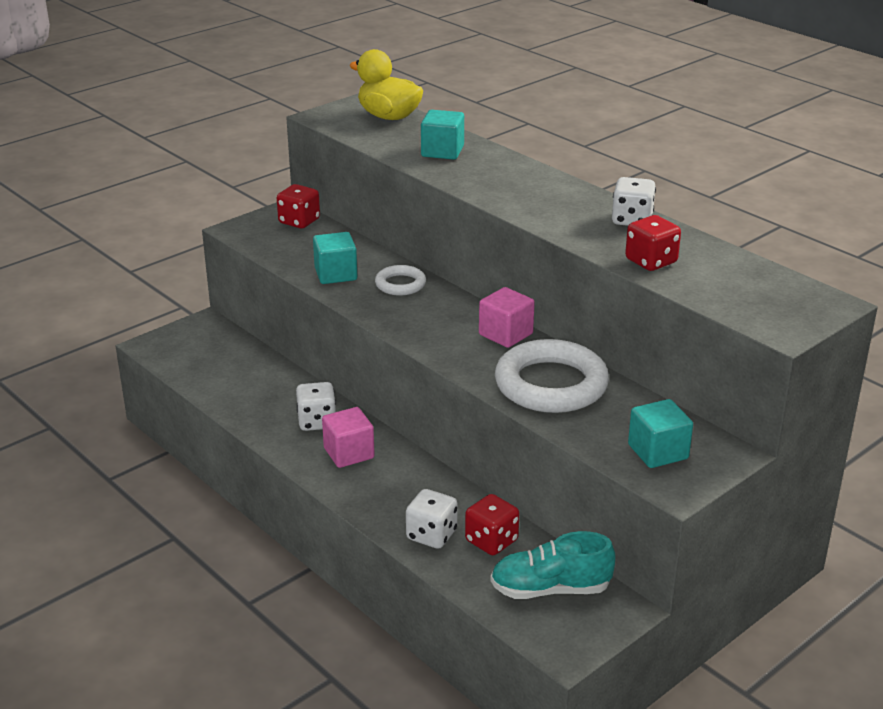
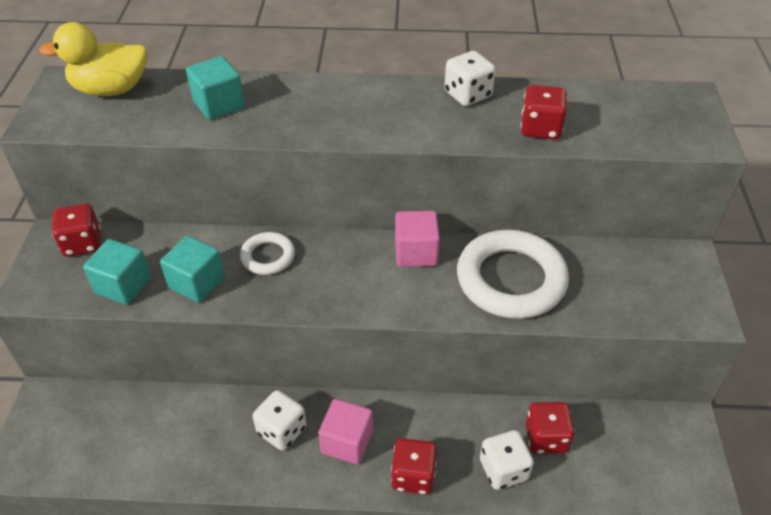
camera: 45 degrees left, 15 degrees up
turquoise shoe [491,531,615,599] -> none
turquoise cube [628,399,693,468] -> turquoise cube moved to [83,239,151,305]
none -> red dice [391,438,437,495]

